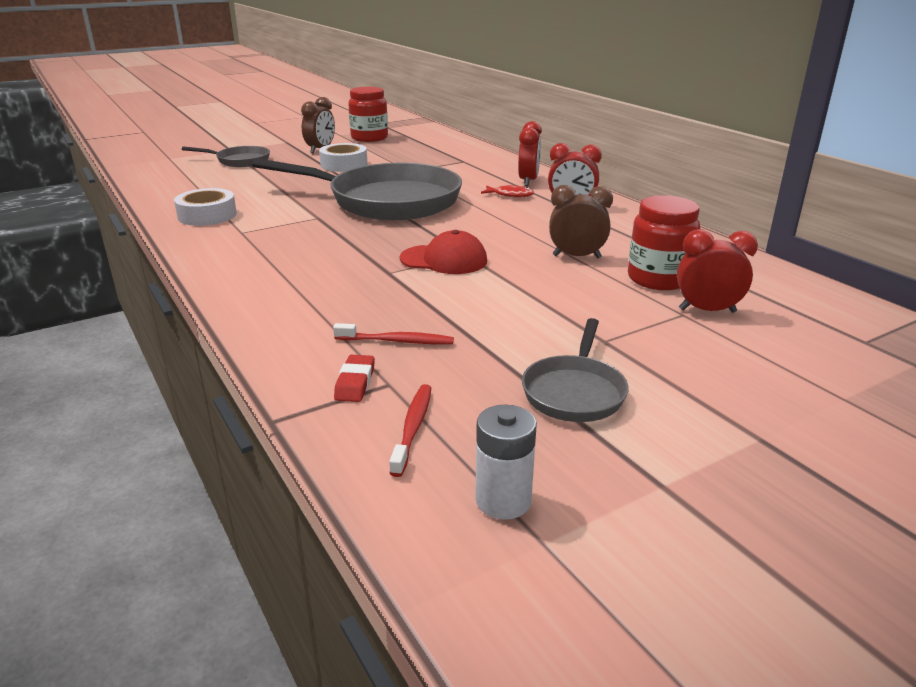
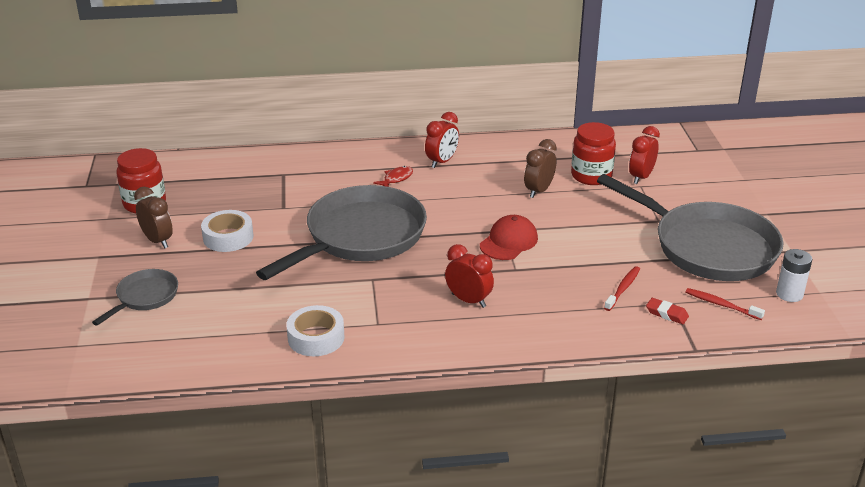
camera: 65 degrees left, 5 degrees up
red clock [518,121,542,186] -> red clock moved to [445,244,494,308]
grey pan [522,318,629,422] -> grey pan [597,174,783,281], size x2.12

